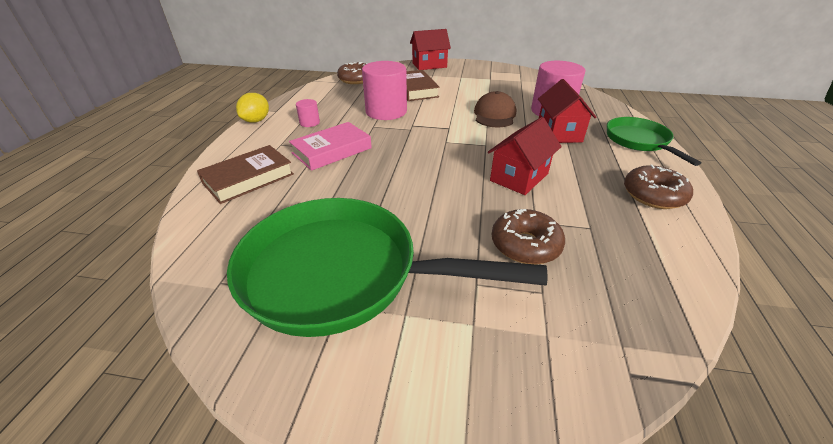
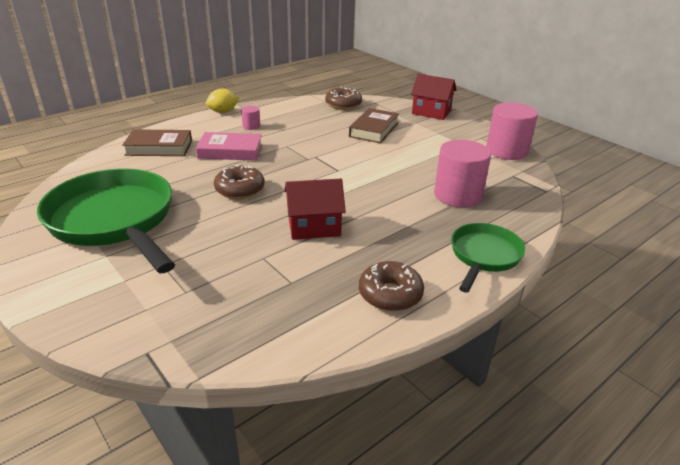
camera: 40 degrees right, 5 degrees down
pink cylinder [362,61,407,120] -> pink cylinder moved to [486,102,538,160]
brown cap [474,91,516,127] -> none
brown donut [491,209,565,265] -> brown donut moved to [214,164,265,199]
red house [538,79,597,143] -> none

